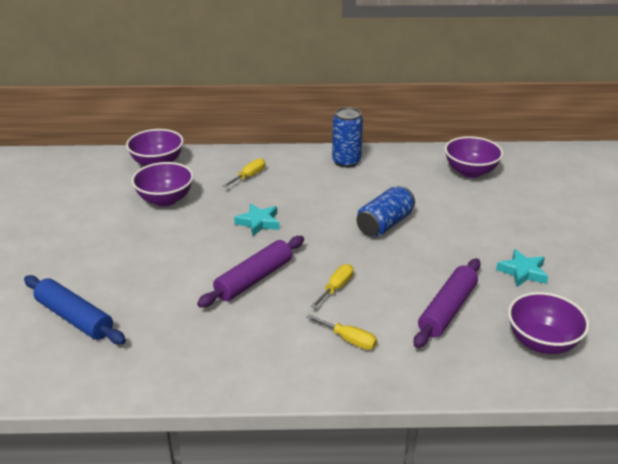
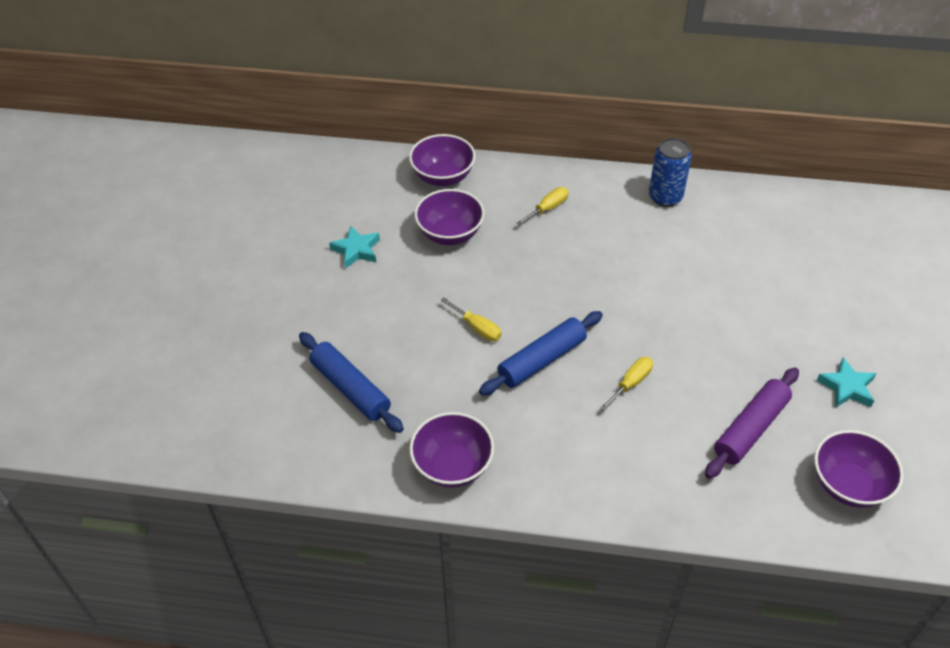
camera: 10 degrees right, 15 degrees up
purple rolling pin [197,236,304,308] -> blue rolling pin [479,311,603,396]
turquoise star [234,203,280,236] -> turquoise star moved to [329,226,380,269]
yellow screwdriver [306,314,377,350] -> yellow screwdriver moved to [440,298,501,341]
blue can [357,186,415,237] -> none
purple bowl [445,136,503,178] -> purple bowl moved to [409,412,494,488]

